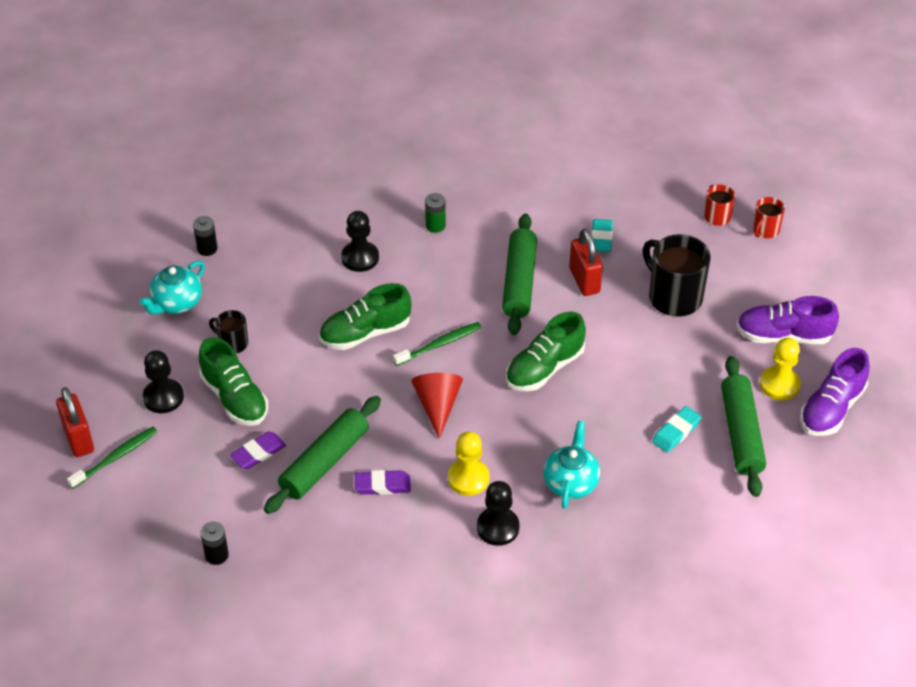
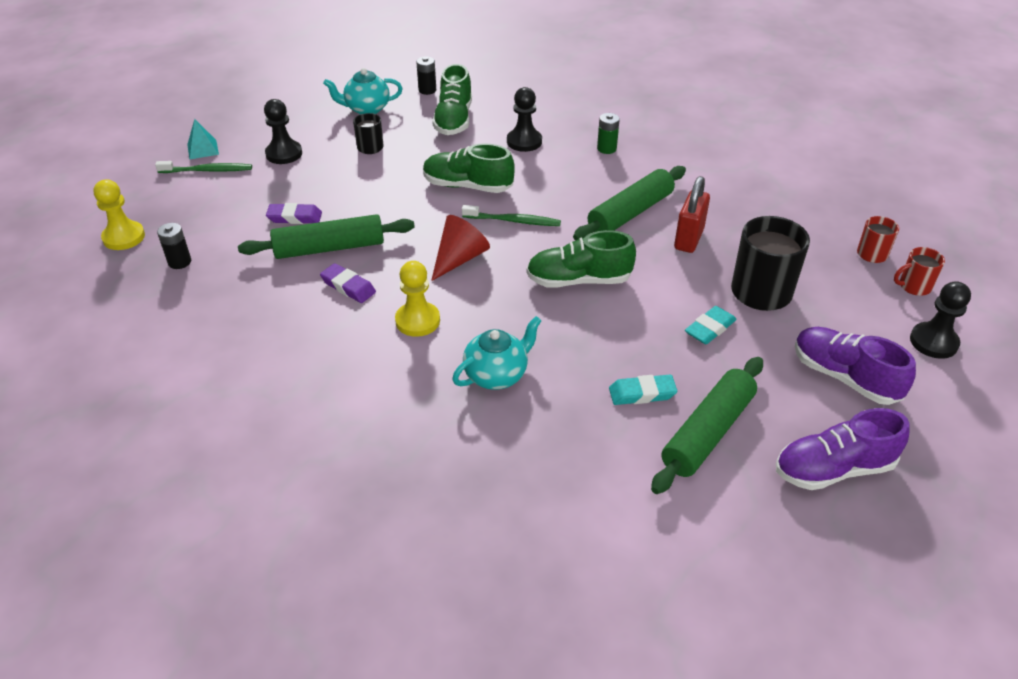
camera: 40 degrees right, 5 degrees down
red padlock [56,387,94,457] -> turquoise pyramid [187,119,219,159]
green shoe [199,337,268,426] -> green shoe moved to [432,64,472,135]
black pawn [477,481,519,546] -> black pawn moved to [910,281,971,359]
turquoise eraser [591,219,613,252] -> turquoise eraser moved to [685,306,737,344]
yellow pawn [760,337,801,400] -> yellow pawn moved to [94,179,145,250]

